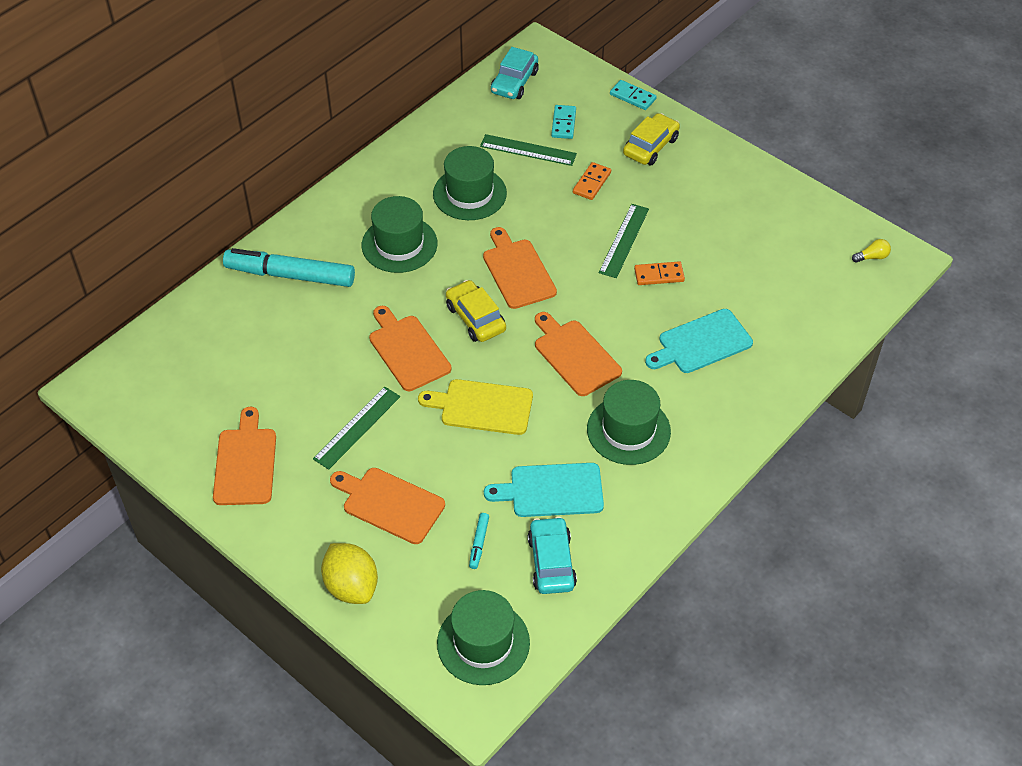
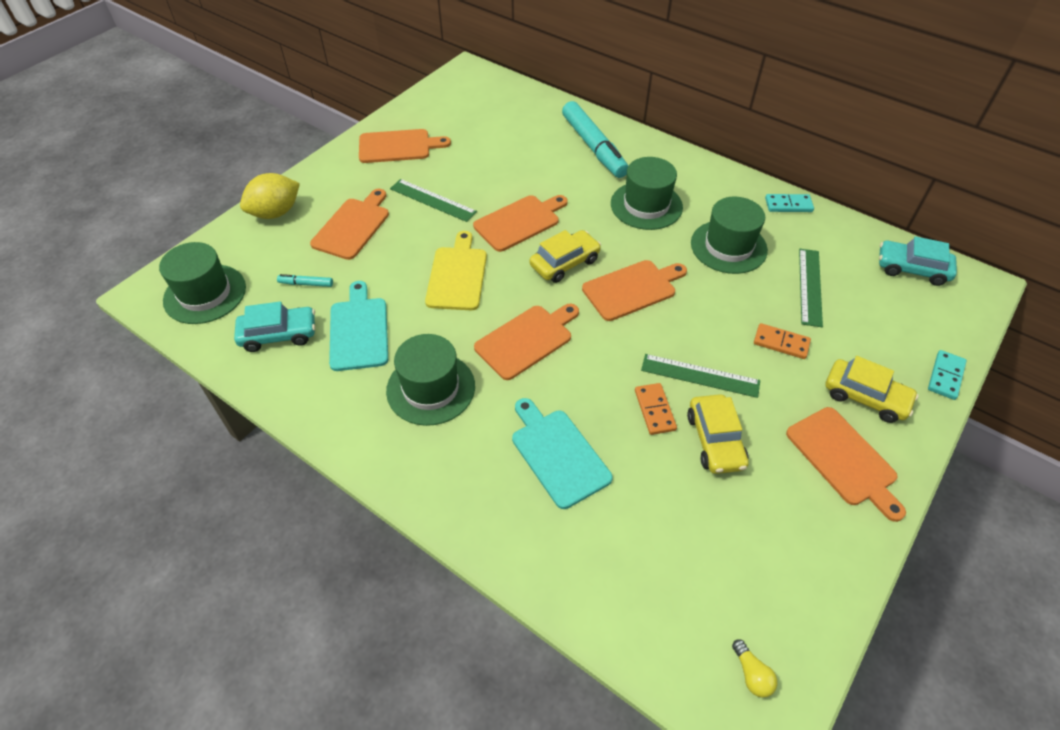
camera: 85 degrees right, 0 degrees up
turquoise marker [223,248,355,287] -> turquoise marker turned 150 degrees clockwise [562,101,628,178]
turquoise domino [551,105,576,139] -> turquoise domino moved to [765,194,814,212]
none -> yellow car [687,394,749,474]
none -> orange cutting board [786,407,906,522]

